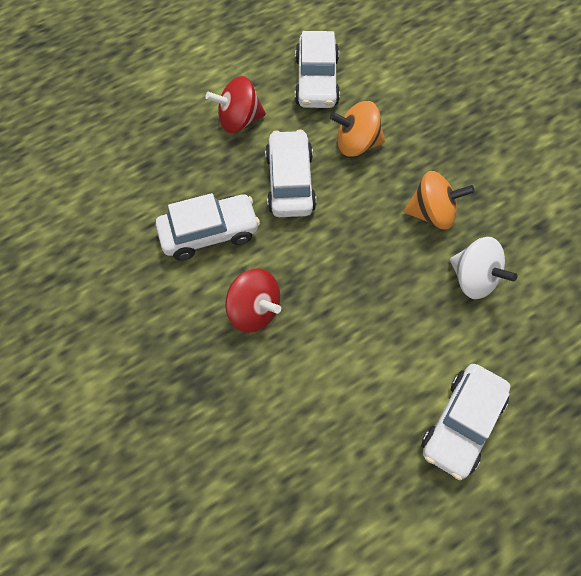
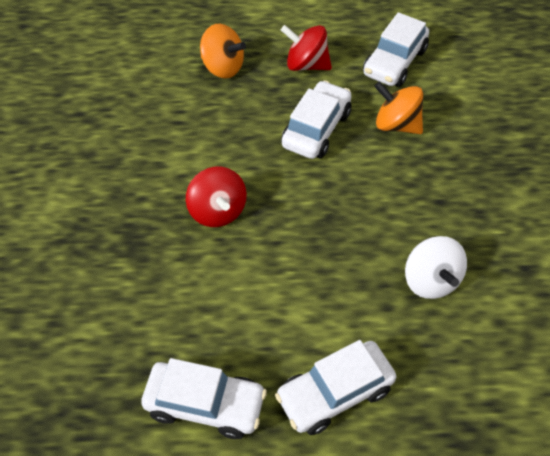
camera: 30 degrees right, 10 degrees down
white car [156,193,260,260] -> white car moved to [141,358,267,439]
orange spinning top [404,171,475,230] -> orange spinning top moved to [200,24,246,79]

